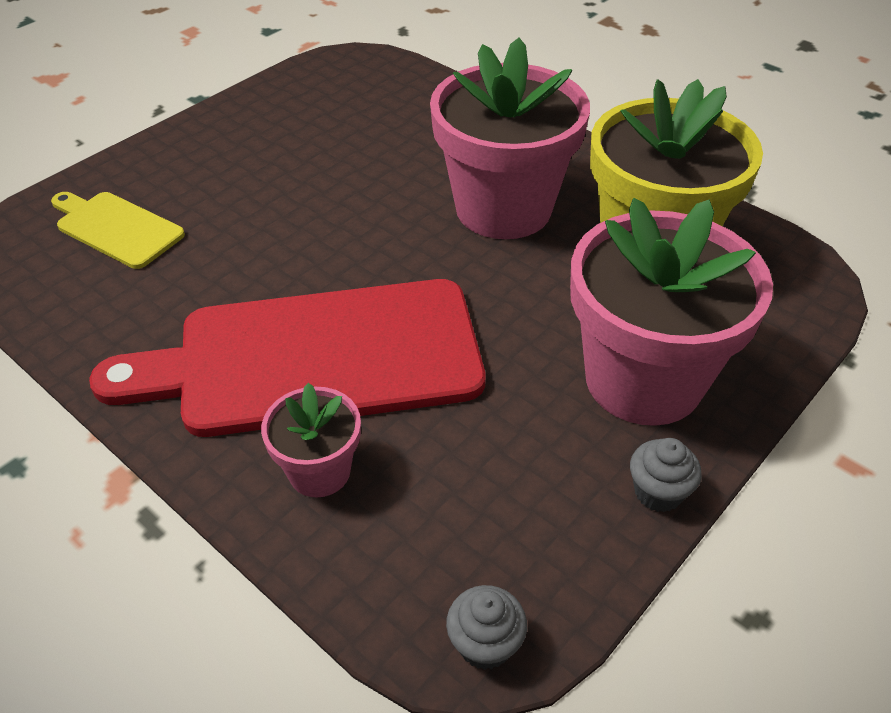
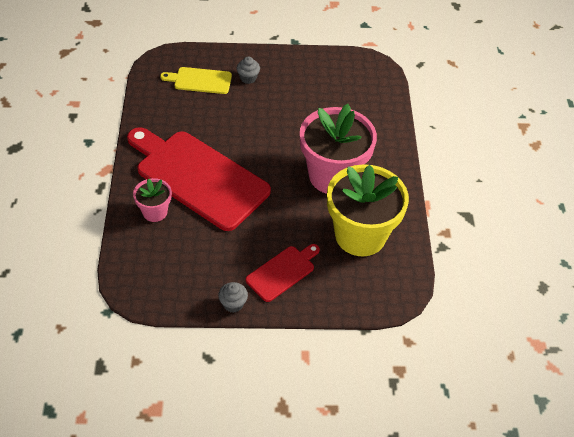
camera: 45 degrees right, 5 degrees up
yellow cutting board [51,192,185,269] -> yellow cutting board turned 75 degrees counterclockwise [160,67,232,94]
grey cupcake [446,585,527,670] -> grey cupcake moved to [237,57,260,84]
pink flower pot [570,198,773,426] -> red cutting board [245,244,320,302]

